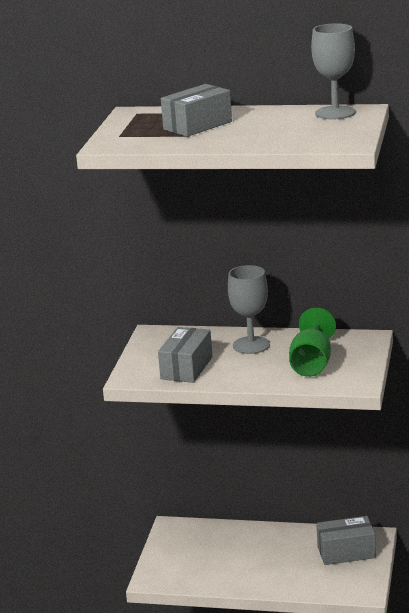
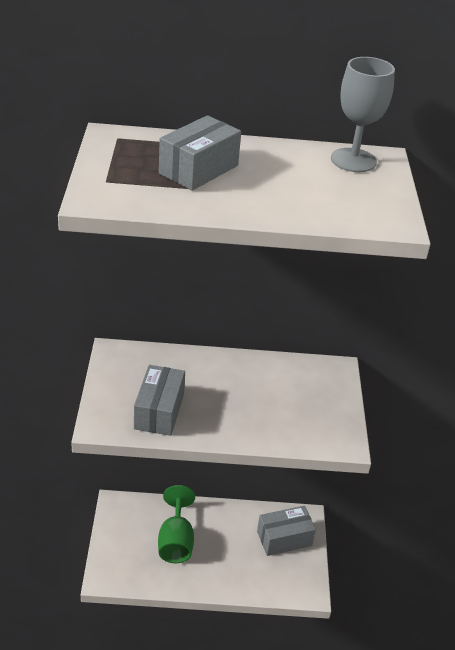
camera: 15 degrees left, 15 degrees up
grey goblet [228,265,270,354] -> none
green goblet [289,308,336,377] -> green goblet moved to [158,485,195,563]

